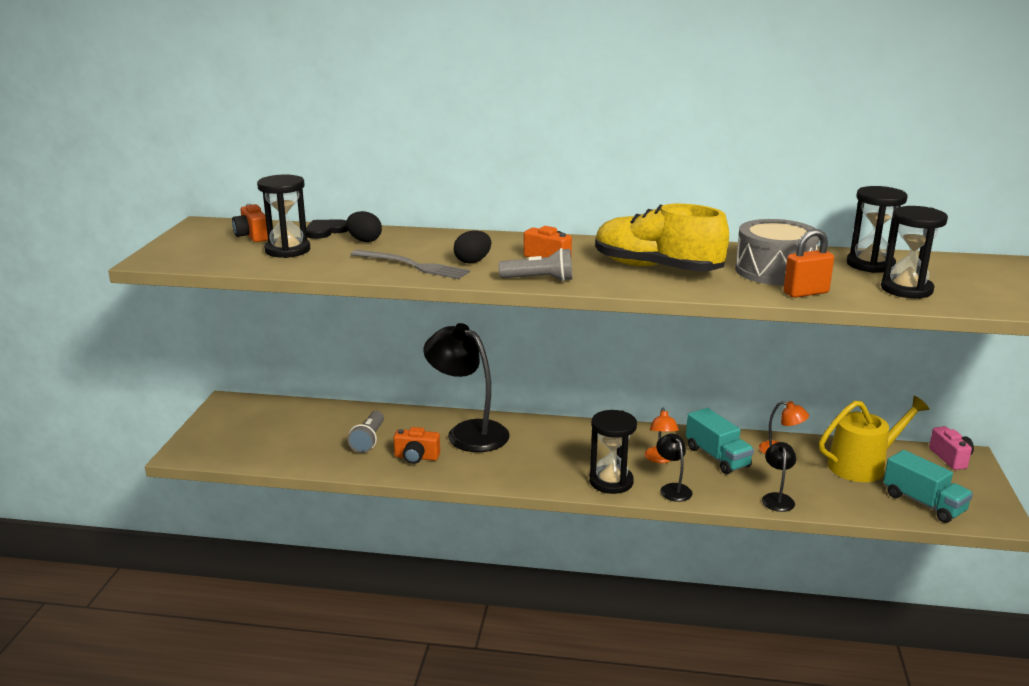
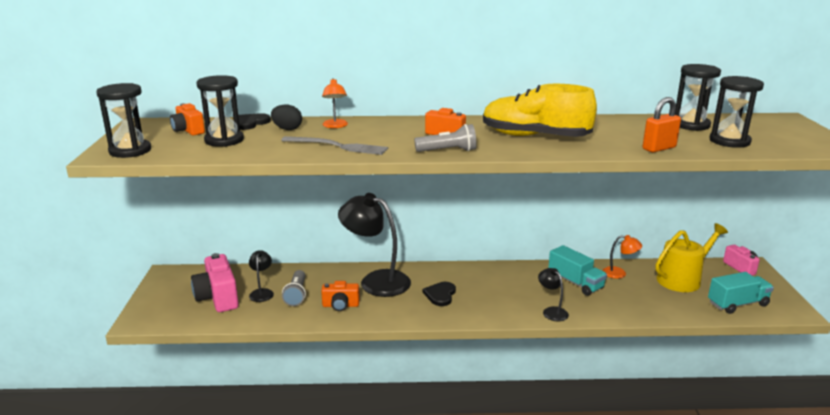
camera: 10 degrees left, 0 degrees up
black egg [454,230,491,264] -> none
black hourglass [589,410,637,494] -> black hourglass moved to [96,83,151,158]
orange lamp [644,408,679,463] -> orange lamp moved to [322,78,348,128]
grey drum [735,219,820,285] -> none
black lamp [762,442,796,512] -> black lamp moved to [249,250,274,302]
turquoise truck [884,450,973,523] -> turquoise truck turned 60 degrees counterclockwise [708,272,774,314]
none -> pink camera [191,253,239,312]
none -> black heart [423,282,456,306]

